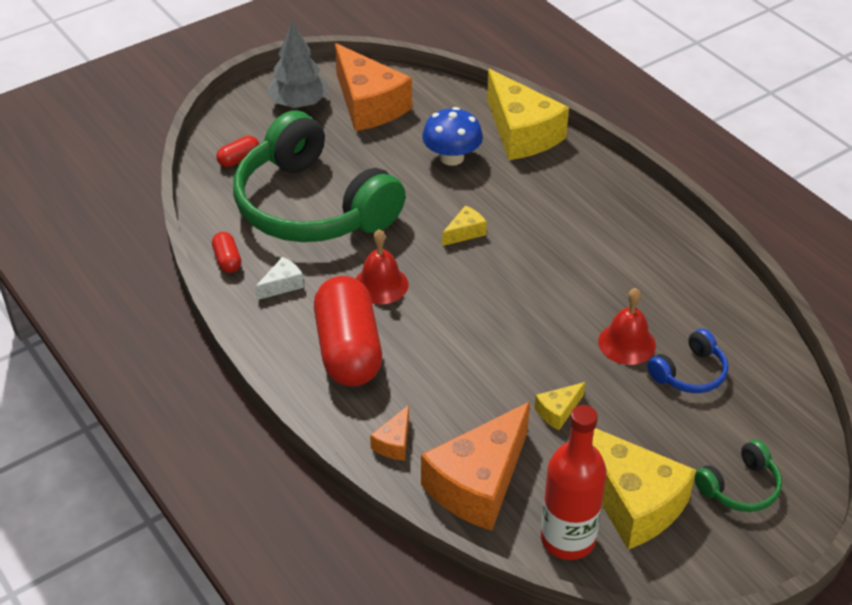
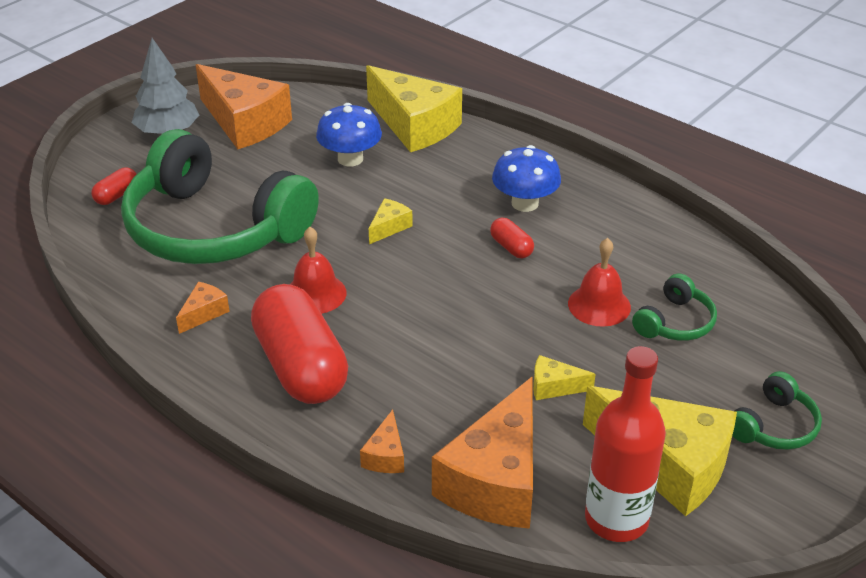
camera: 15 degrees left, 5 degrees down
red capsule [212,232,241,273] -> red capsule moved to [490,218,534,258]
white cheese [255,257,304,300] -> orange cheese [176,282,230,334]
yellow cheese [535,382,585,430] -> yellow cheese turned 60 degrees clockwise [533,355,596,400]
blue headphones [648,329,728,393] -> green headphones [632,273,717,341]
none -> blue mushroom [492,145,561,212]

